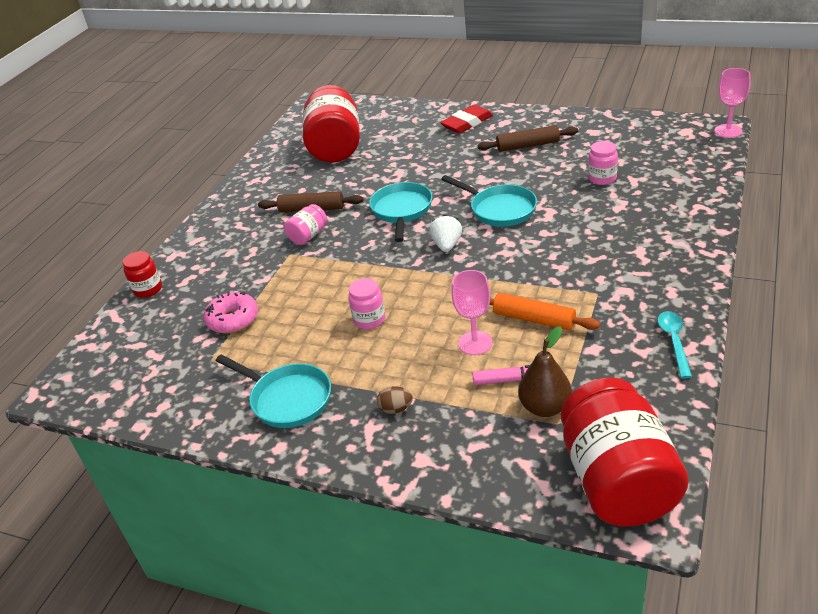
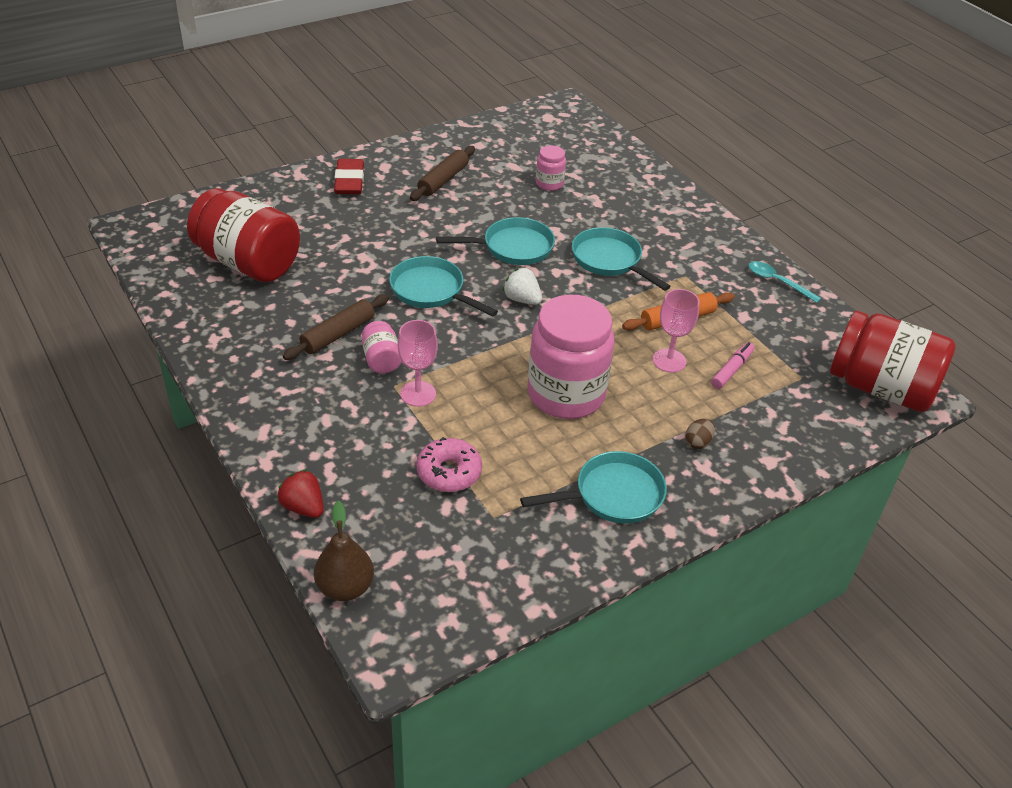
camera: 60 degrees left, 5 degrees up
red jar [123,251,162,298] -> red strawberry [277,469,324,518]
pink jar [348,278,385,329] -> pink jar [528,295,615,419], size x2.21
brown pear [518,326,572,417] -> brown pear moved to [314,501,374,601]
pink goblet [714,68,750,138] -> pink goblet moved to [398,320,438,407]
none -> turquoise pan [572,227,671,291]

